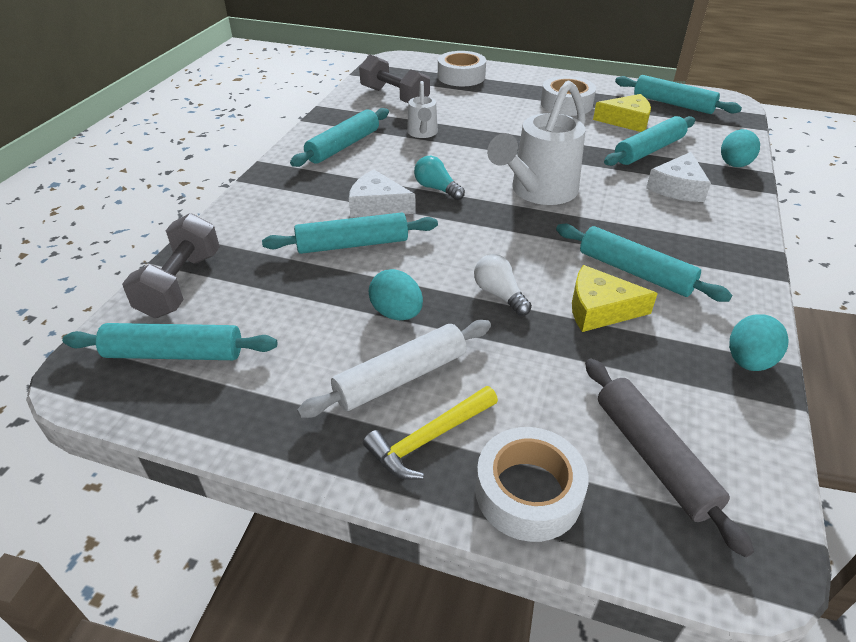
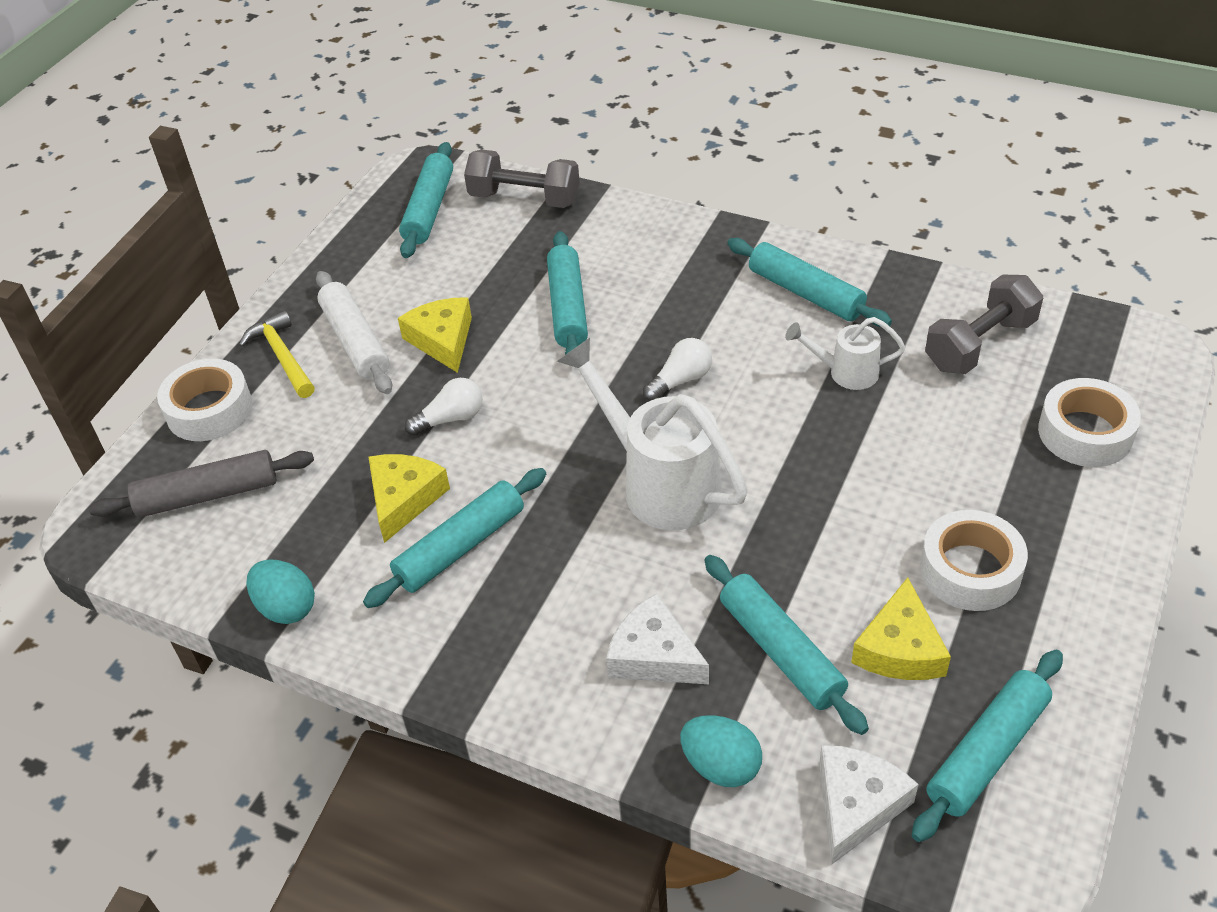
camera: 100 degrees right, 5 degrees up
white cheese [349,170,416,218] -> white cheese moved to [819,745,919,865]
turquoise egg [368,269,423,320] -> yellow cheese [398,297,472,373]
turquoise light bulb [414,156,465,200] -> white light bulb [643,338,712,401]

